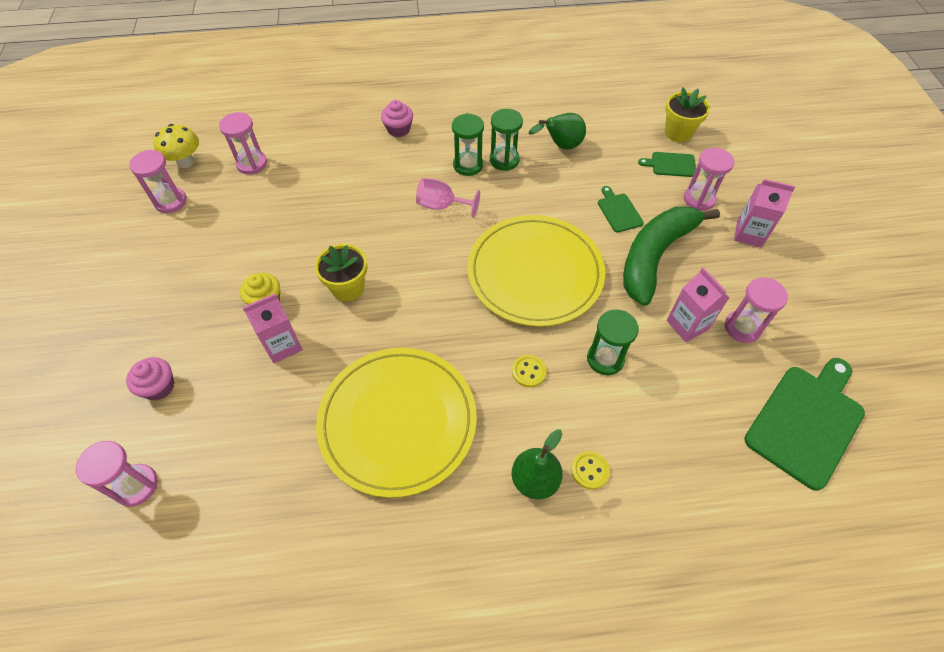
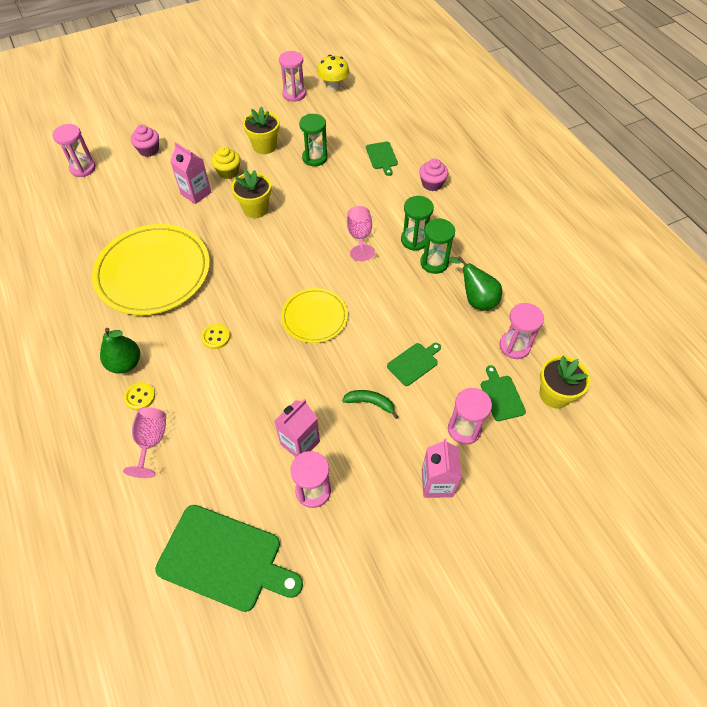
camera: 70 degrees right, 0 degrees up
pink hourglass [219,112,267,175] -> pink hourglass moved to [499,303,544,359]
yellow plate [467,215,605,327] -> yellow plate [281,288,348,343], size x0.55
green hourglass [587,309,639,375] -> green hourglass moved to [299,114,327,166]
green banana [623,207,720,306] -> green banana [342,390,398,419], size x0.40
none -> pink goblet [123,407,166,478]
none -> yellow flower pot [243,107,279,154]
none -> green cutting board [366,142,398,176]

